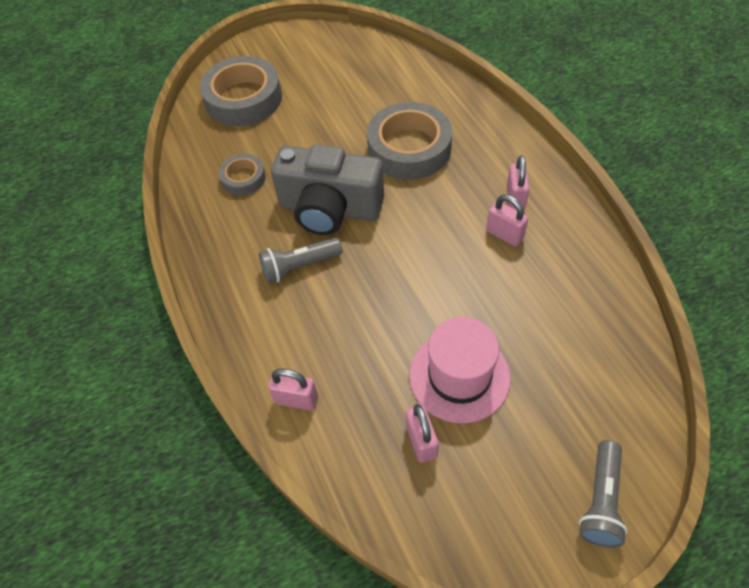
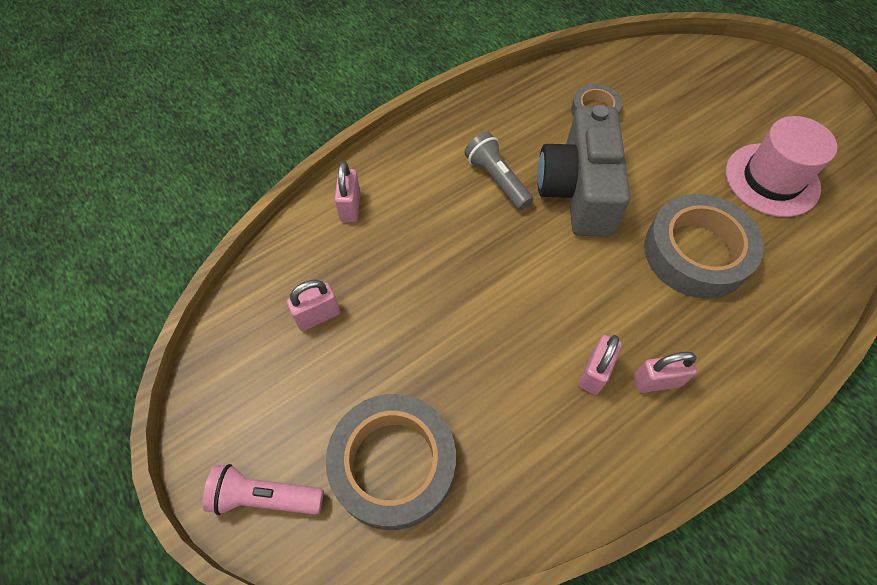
camera: 75 degrees right, 5 degrees up
grey tape [200,56,282,126] -> grey tape moved to [326,394,456,530]
pink hat [410,317,511,423] -> pink hat moved to [726,116,838,217]
grey flashlight [579,440,627,548] -> pink flashlight [203,464,324,515]

